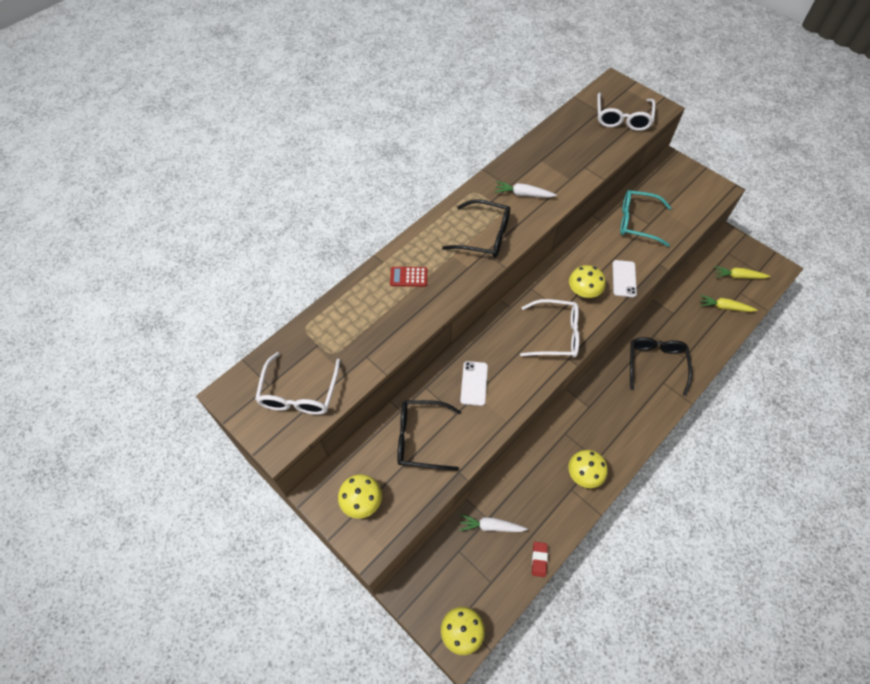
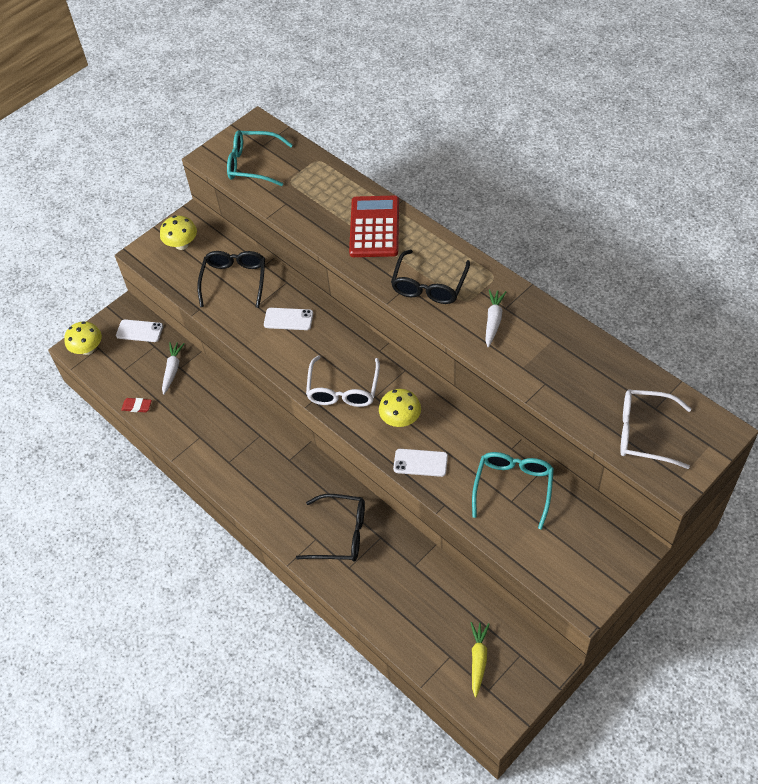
camera: 95 degrees right, 5 degrees down
white glasses [255,352,341,415] -> turquoise glasses [227,130,293,186]
red calculator [390,267,427,287] -> red calculator [349,196,399,257], size x2.11
yellow mushroom [568,450,608,488] -> none
yellow carrot [700,295,757,312] -> none
none -> white phone [116,319,163,342]

